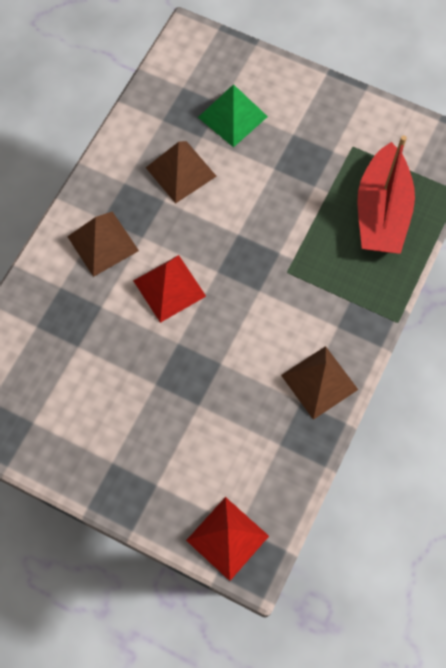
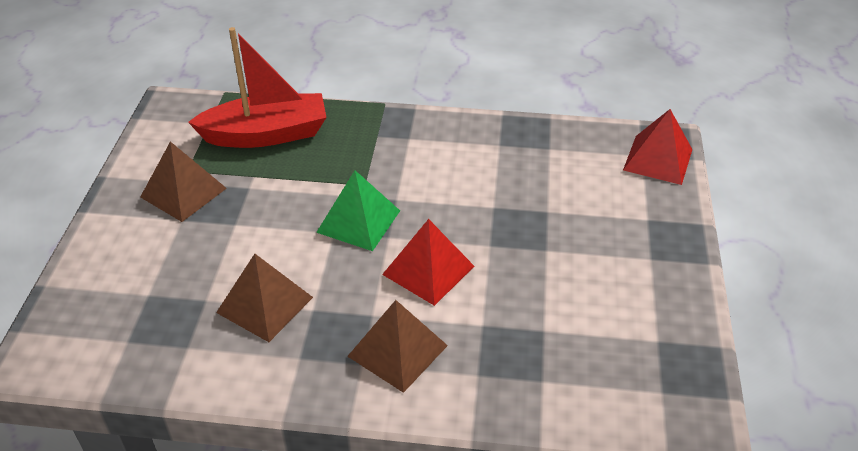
camera: 110 degrees left, 25 degrees down
green pyramid [198,84,268,148] -> green pyramid moved to [316,170,400,251]
brown pyramid [281,346,358,420] -> brown pyramid moved to [140,141,227,222]

